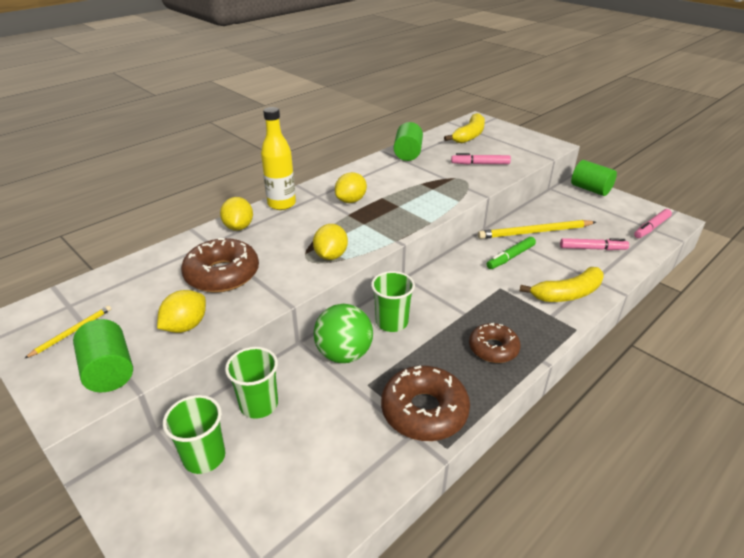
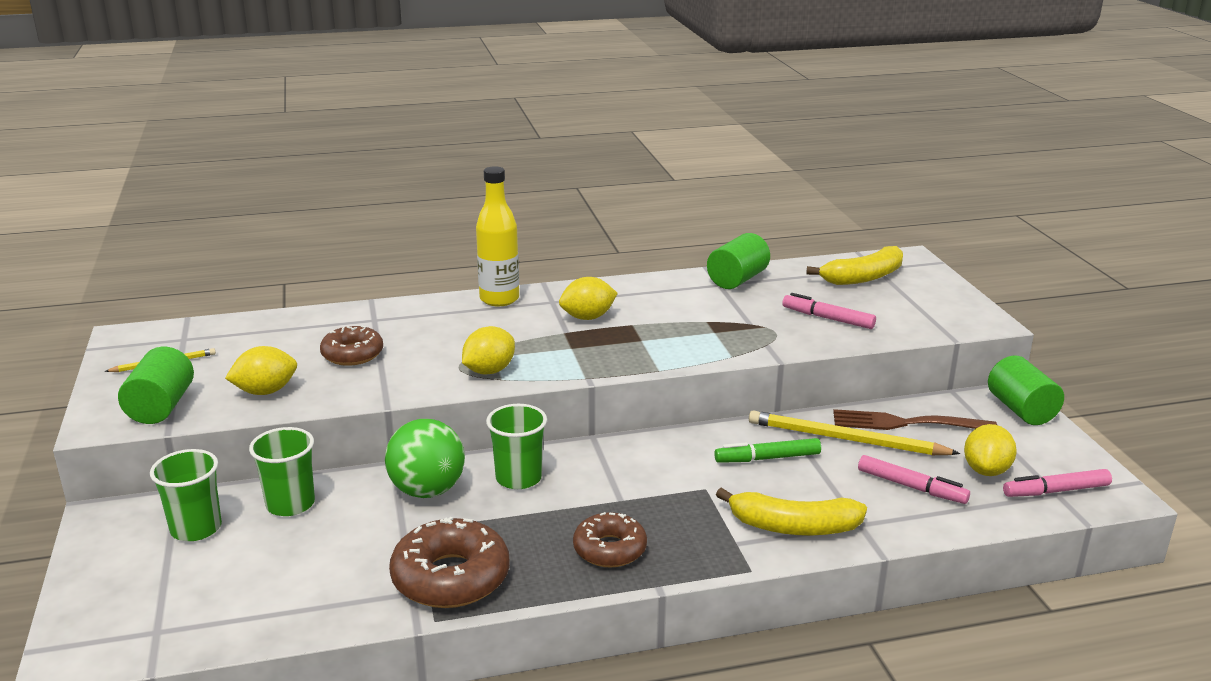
camera: 30 degrees right, 10 degrees down
brown donut [181,238,259,293] -> brown donut [320,326,383,366], size x0.65
yellow lemon [220,197,253,231] -> yellow lemon moved to [964,424,1017,476]
none -> brown fork [833,409,997,430]

